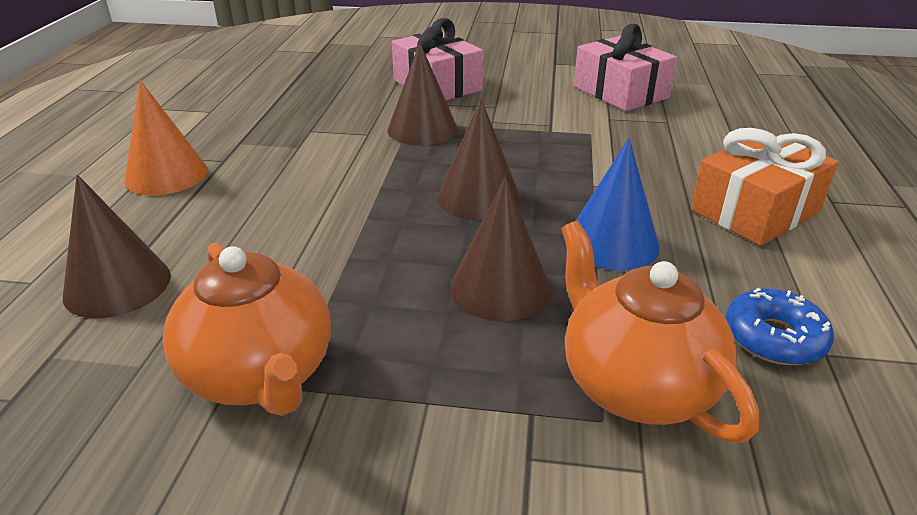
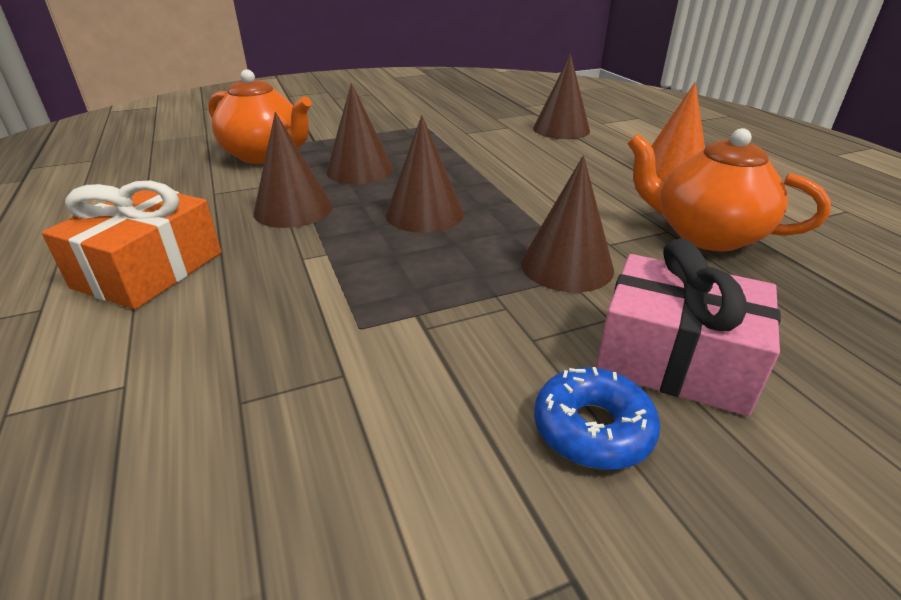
camera: 150 degrees right, 0 degrees up
orange teapot [163,243,331,416] -> orange teapot moved to [627,128,831,251]
pink gift [574,24,677,111] -> none
blue cone [576,138,660,271] -> brown cone [253,112,332,228]
blue donut [725,288,834,365] -> blue donut moved to [534,367,660,470]

